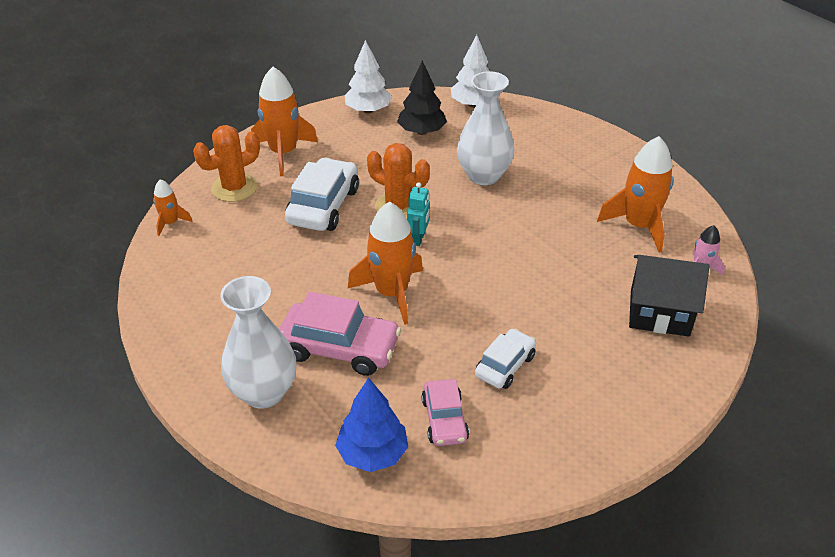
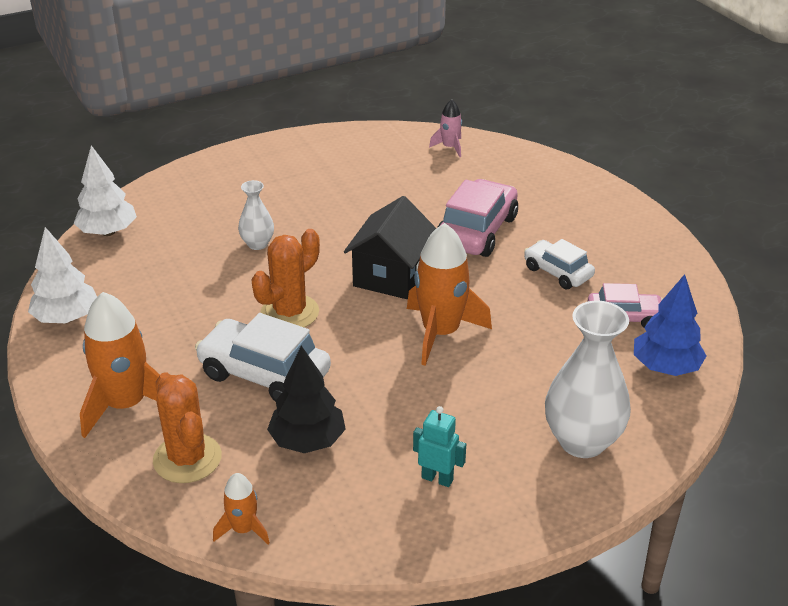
camera: 80 degrees left, 5 degrees down
pink car [279,292,401,376] -> pink car moved to [437,179,518,257]
black tree [397,60,447,135] -> black tree moved to [267,346,346,453]
turquoise robot [407,182,430,246] -> turquoise robot moved to [413,406,466,487]
white vase [457,71,514,185] -> white vase [238,180,274,250], size x0.53
orange rocket [597,136,673,253] -> none
black house [629,255,709,337] -> black house moved to [344,196,436,299]

